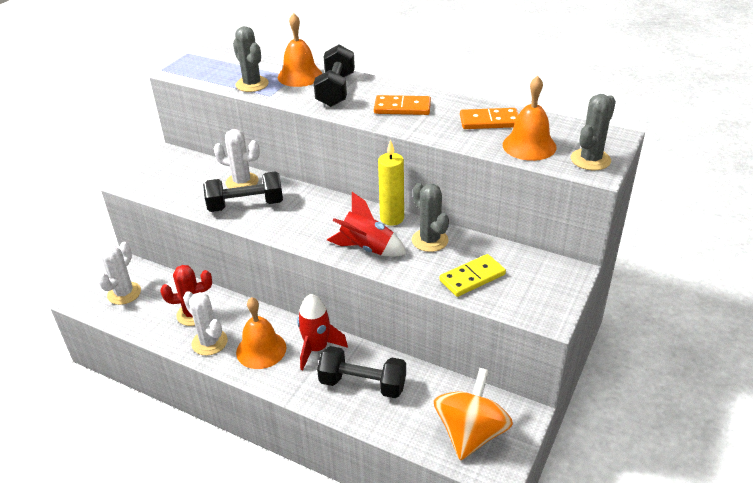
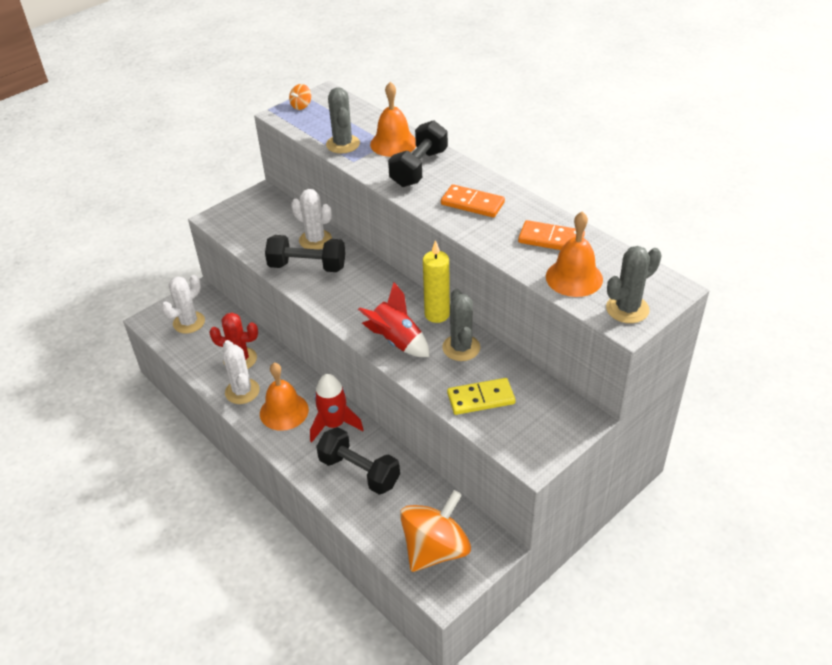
camera: 20 degrees right, 5 degrees up
none -> orange spinning top [289,84,311,110]

